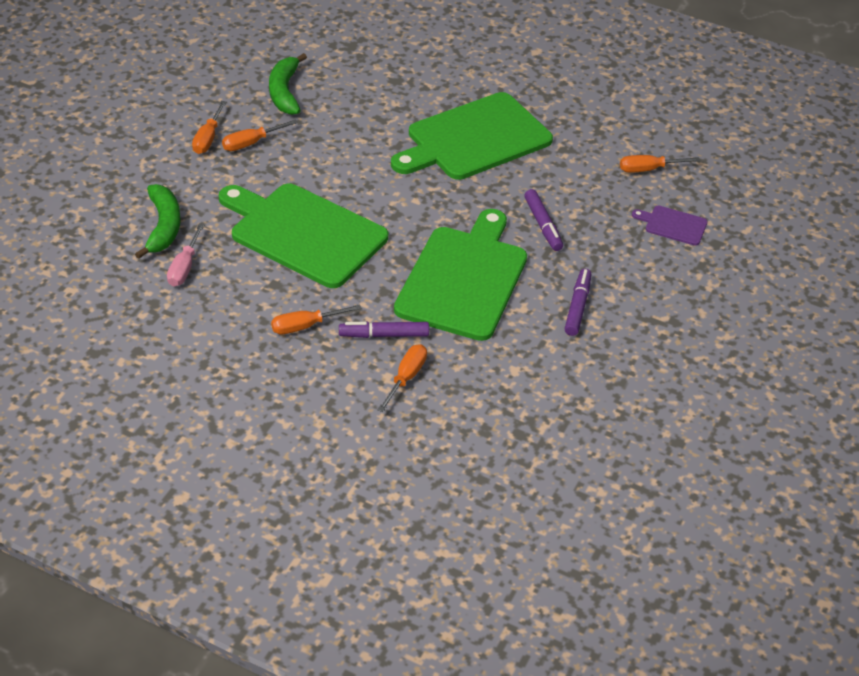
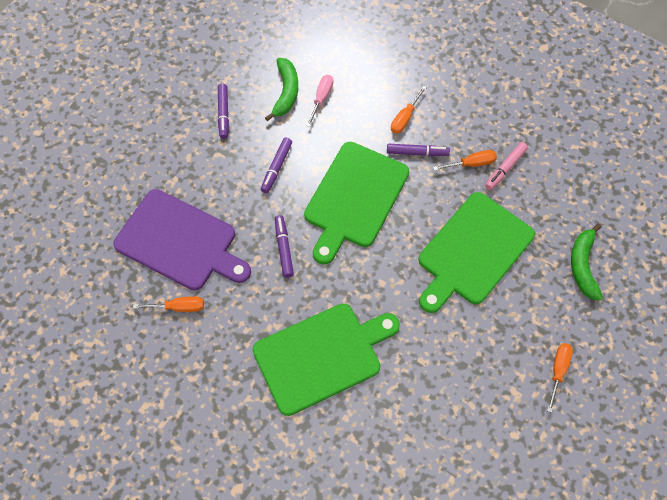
camera: 170 degrees left, 20 degrees up
pink screwdriver [167,223,204,286] -> pink screwdriver moved to [306,75,333,127]
green cutting board [219,184,388,288] -> green cutting board turned 90 degrees clockwise [418,192,535,313]
orange screwdriver [222,120,298,151] -> none
green banana [269,53,307,115] -> green banana moved to [265,58,298,121]
purple cutting board [632,206,708,246] -> purple cutting board [113,189,251,291], size x2.35
none -> purple marker [218,84,229,139]
none -> pink marker [485,142,528,190]

